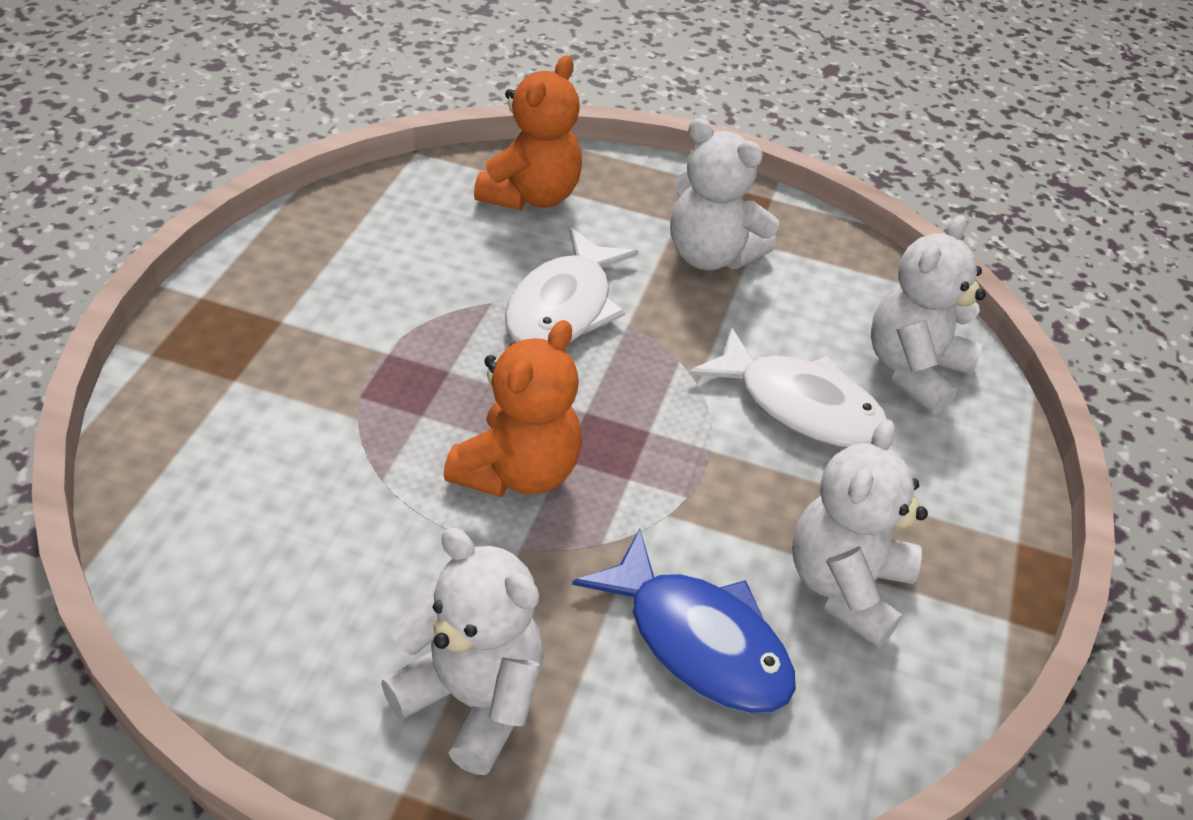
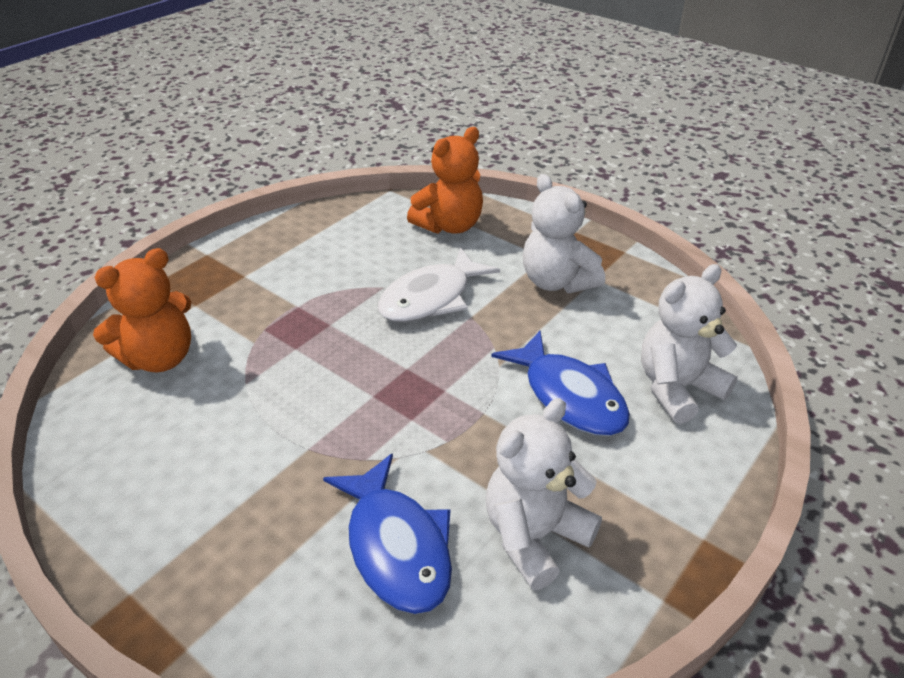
camera: 25 degrees right, 5 degrees down
white teddy bear [381,528,544,775] -> none
orange teddy bear [444,320,582,497] -> orange teddy bear moved to [93,248,191,372]
white fish [688,327,887,448] -> blue fish [491,331,630,436]

